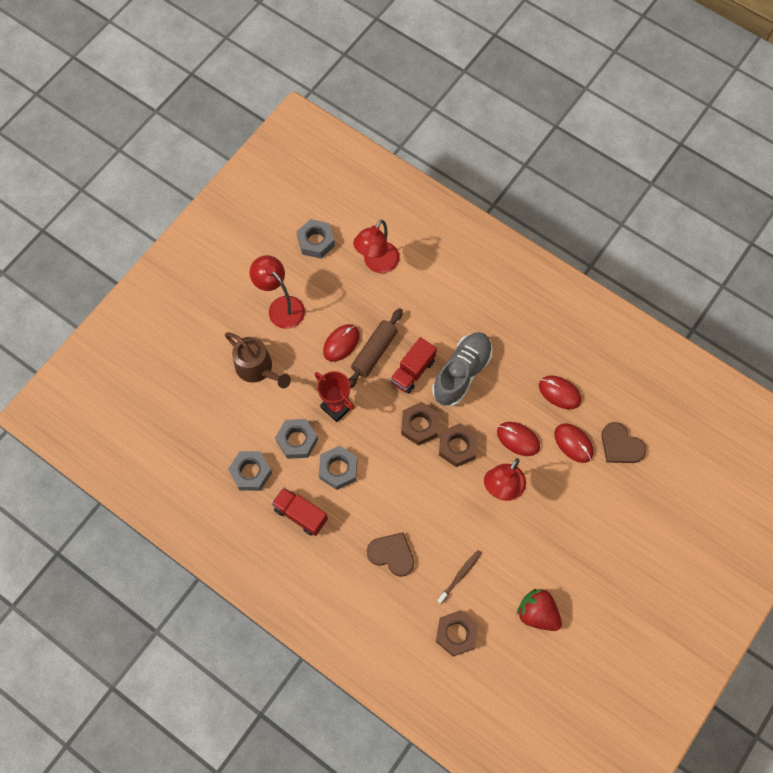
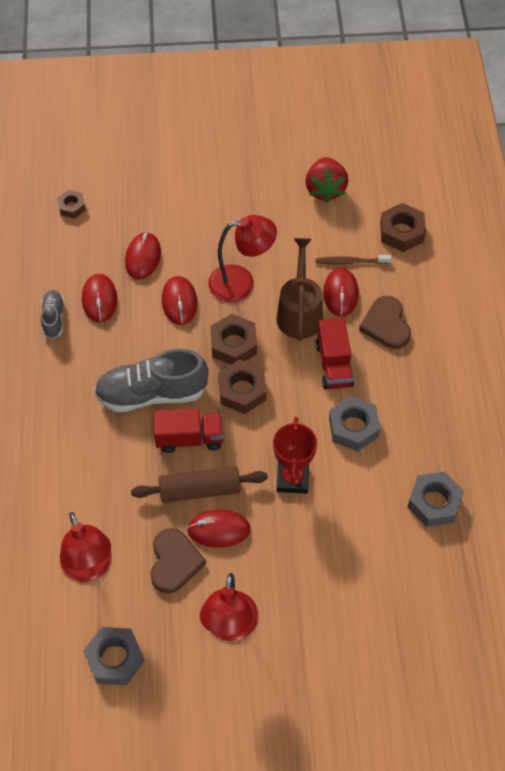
camera: 130 degrees left, 10 degrees down
brown watering can [225,332,291,388] -> brown watering can moved to [276,238,323,341]
red truck [272,487,328,536] -> red truck moved to [316,318,354,389]
grey nut [275,419,318,459] -> none
red lamp [353,220,400,273] -> red lamp turned 75 degrees clockwise [60,512,112,582]
brown heart [601,422,646,463] -> brown heart moved to [150,528,206,594]
none -> grey shoe [41,290,65,339]
none -> brown nut [57,190,86,219]
none -> red mouse [323,268,359,317]

